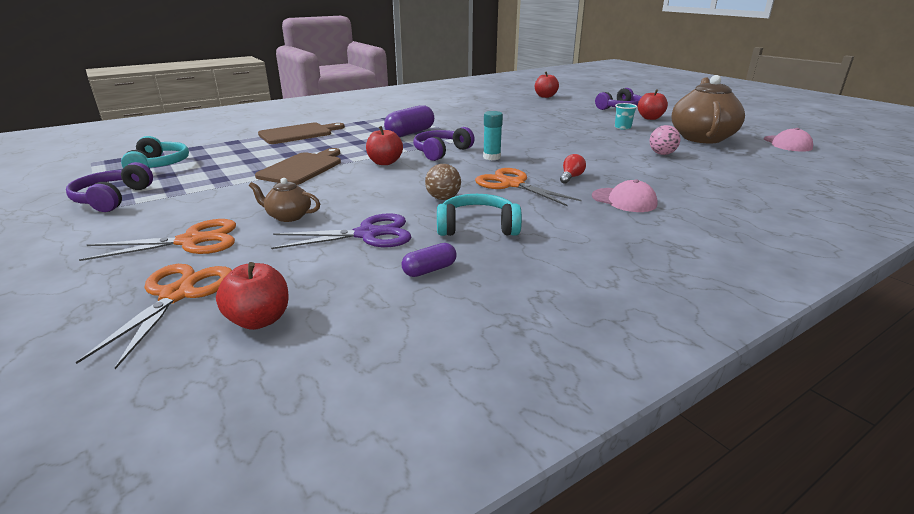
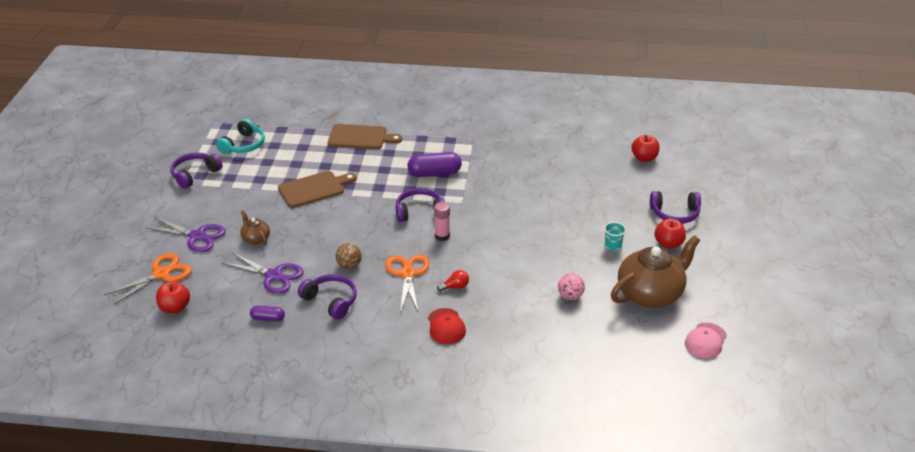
camera: 40 degrees right, 10 degrees up
orange scissors [79,219,236,261] -> purple scissors [145,217,226,252]
red apple [366,126,403,165] -> none
turquoise headphones [437,194,522,236] -> purple headphones [298,274,357,320]
turquoise glue stick [483,111,503,160] -> pink glue stick [434,202,450,241]
pink cap [592,179,658,212] -> red cap [428,308,466,344]

